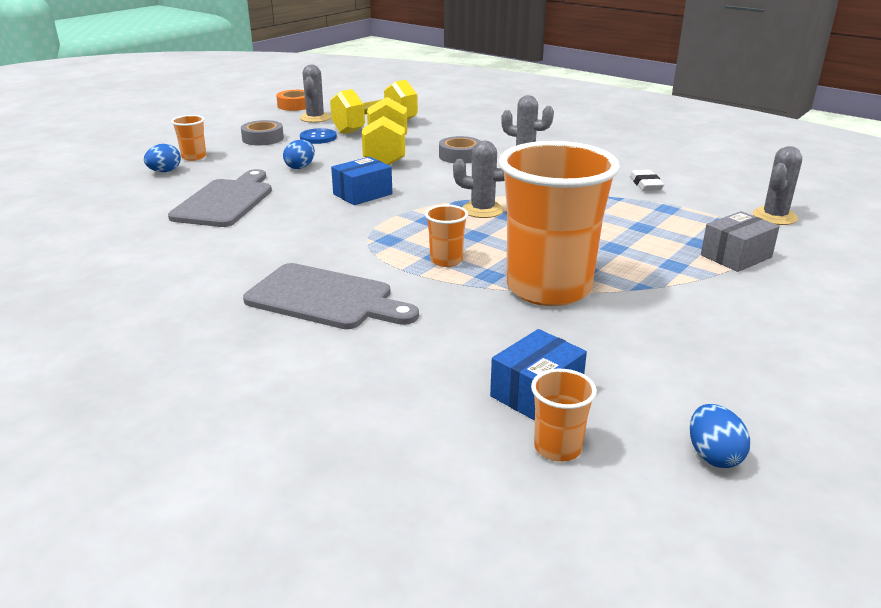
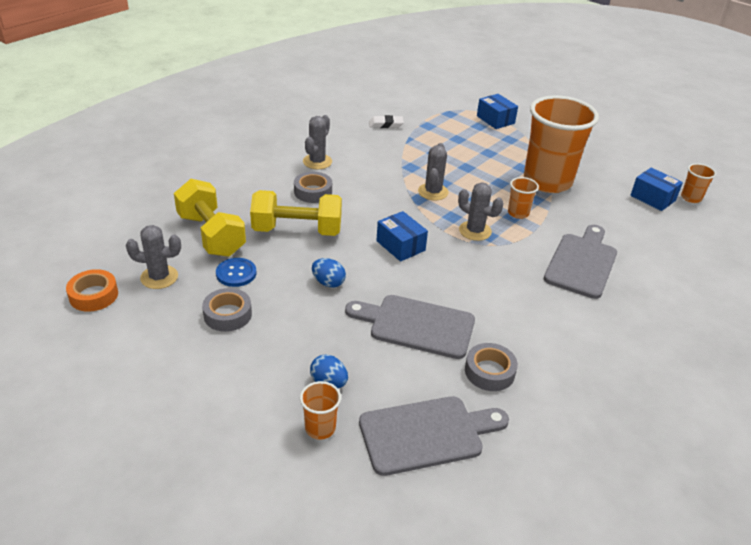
camera: 90 degrees left, 10 degrees up
orange cup [171,115,206,161] -> orange cup moved to [300,381,341,440]
blue egg [690,404,750,468] -> none
grey box [701,211,780,272] -> blue box [477,94,518,129]
grey cactus [753,146,802,225] -> grey cactus moved to [458,182,504,241]
none -> grey cutting board [359,396,509,476]
none -> grey tape [465,343,518,391]

